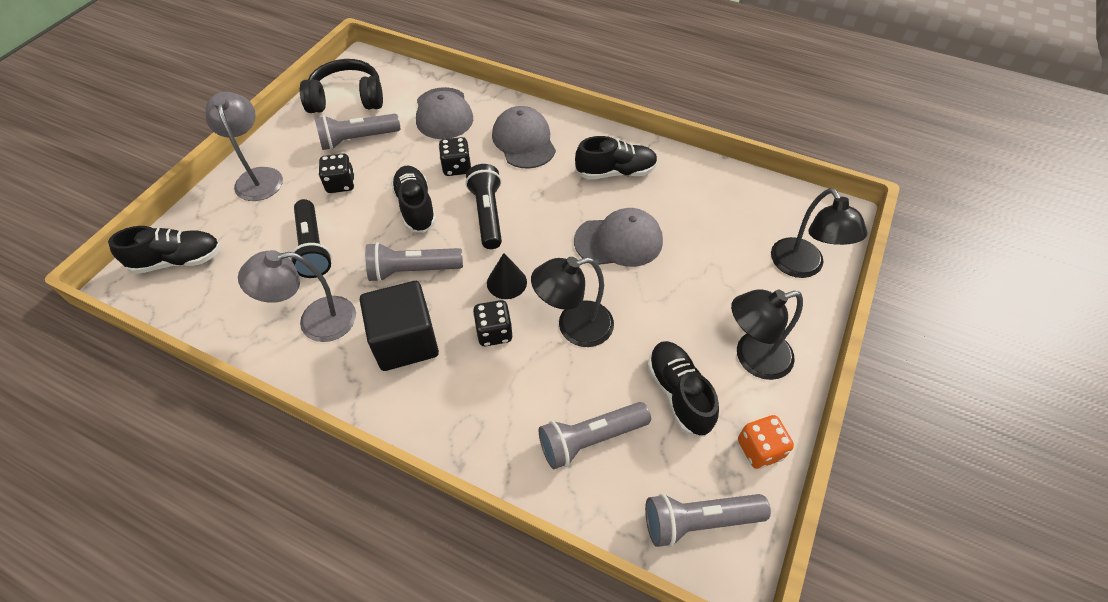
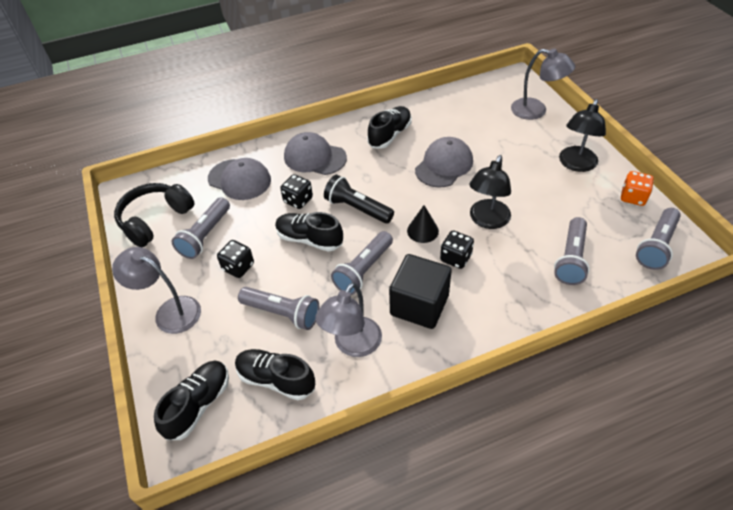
camera: 45 degrees left, 5 degrees down
black flashlight [290,199,332,278] -> grey flashlight [238,287,319,330]
black shoe [647,341,719,437] -> black shoe moved to [235,349,315,400]
black lamp [771,188,868,278] -> grey lamp [511,49,575,120]

